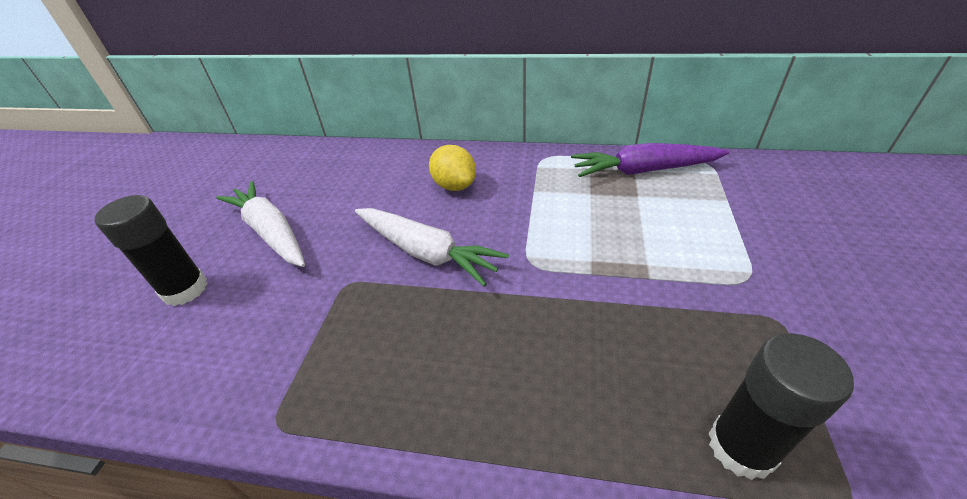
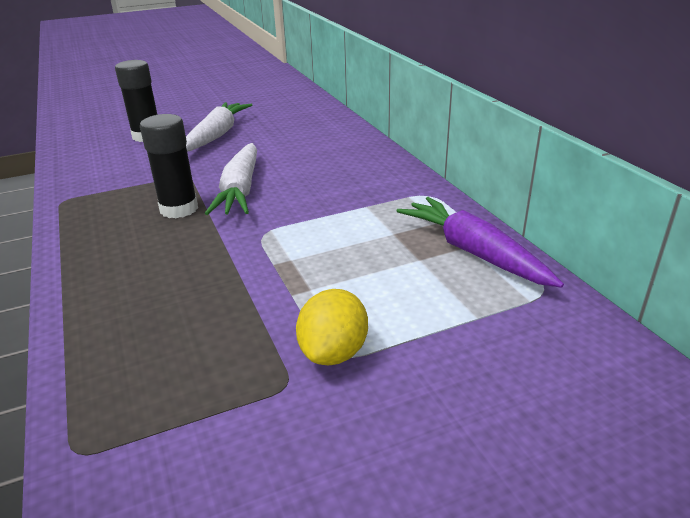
camera: 55 degrees right, 10 degrees down
yellow lemon [429,145,476,191] -> yellow lemon moved to [296,289,368,365]
black glue stick [708,333,854,480] -> black glue stick moved to [140,114,198,218]

